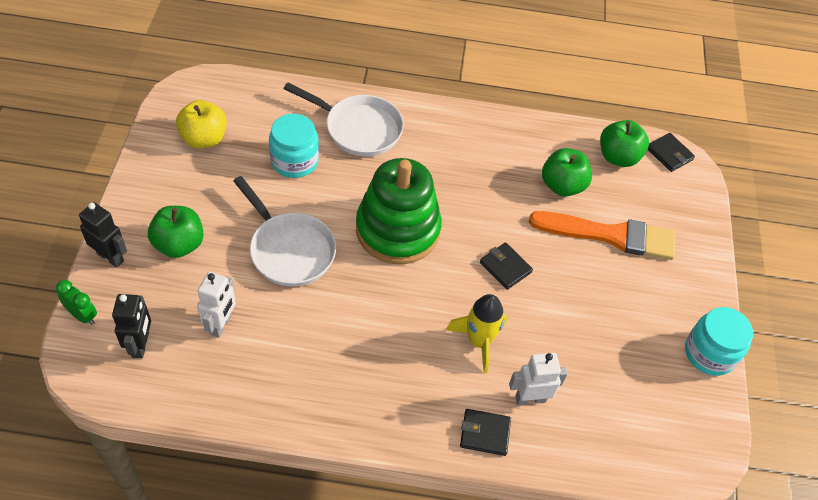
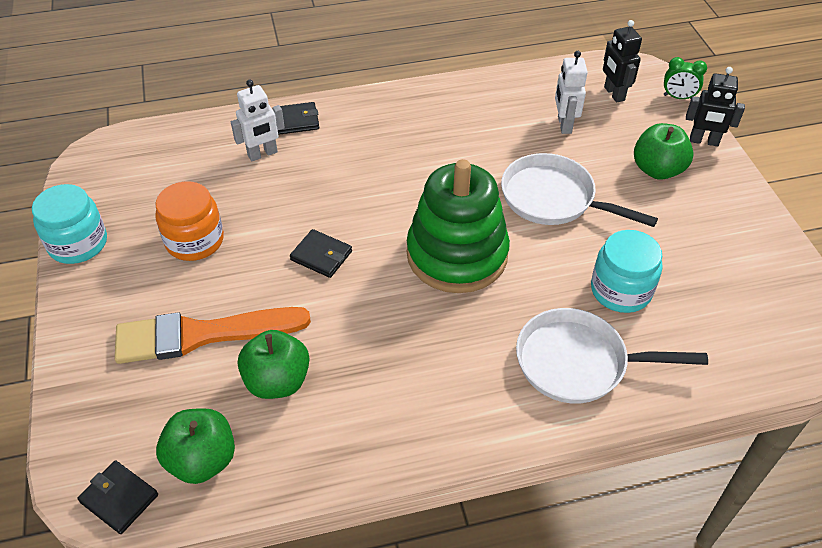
camera: 165 degrees right, 5 degrees down
yellow apple [176,100,227,148] -> none
yellow rocket [446,294,507,373] -> none
none -> orange jar [155,181,224,261]

